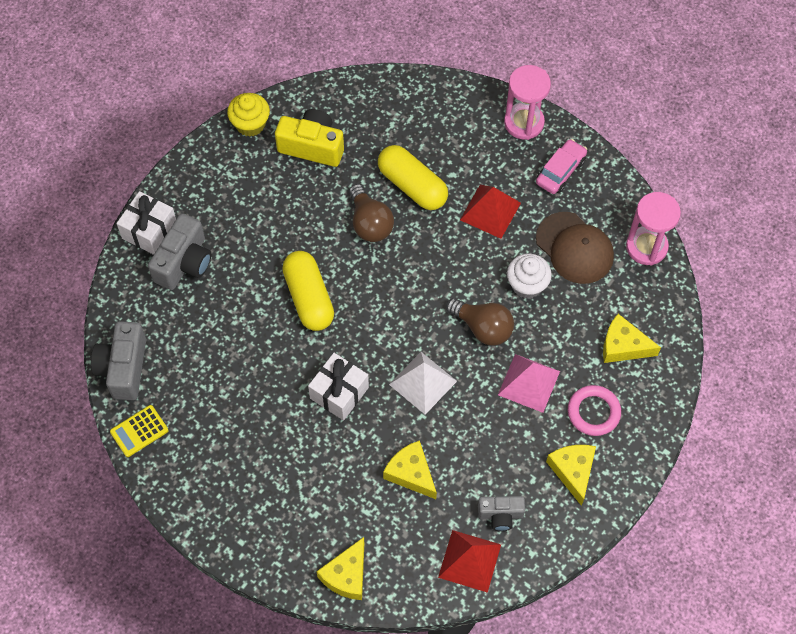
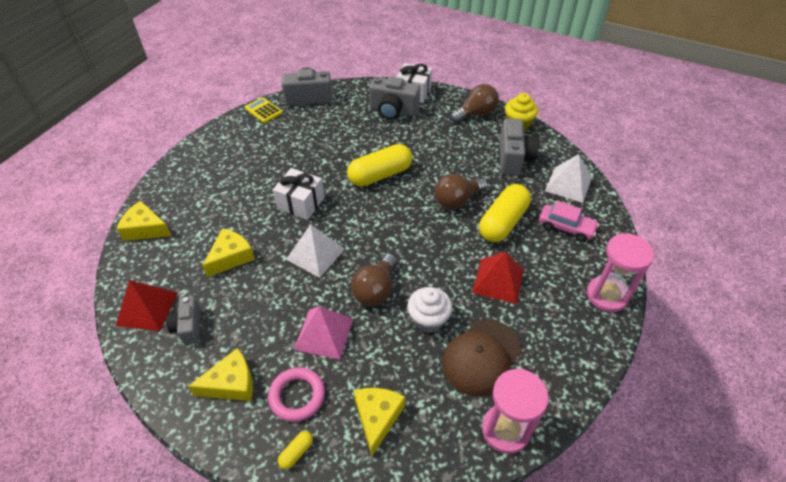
camera: 80 degrees right, 15 degrees down
yellow camera [275,109,344,167] -> grey camera [500,118,539,175]
pink car [536,139,587,194] -> pink car moved to [539,201,599,242]
none -> yellow capsule [278,431,313,469]
none -> brown light bulb [450,84,499,123]
none -> white pyramid [545,154,592,203]

